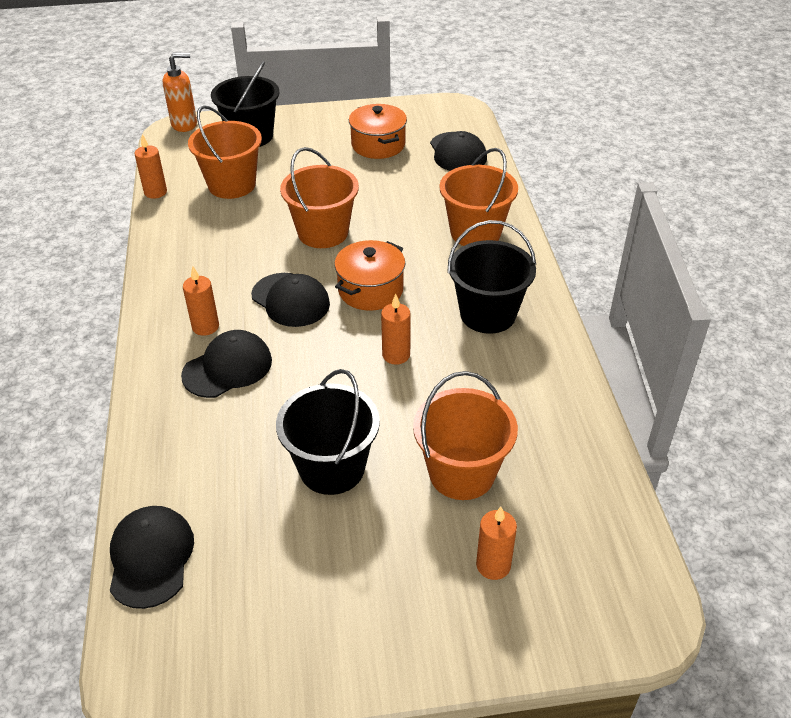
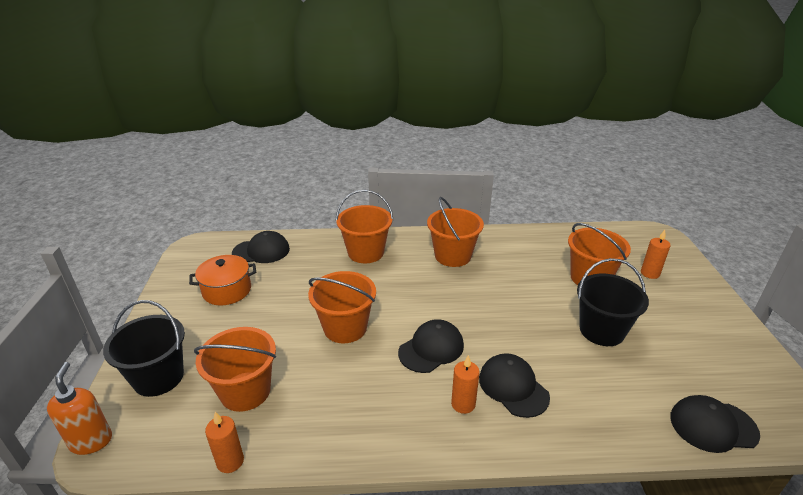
camera: 85 degrees left, 10 degrees down
orange pot [334,240,405,311] -> none
orange candle [381,294,411,365] -> none
black bucket [447,220,536,334] -> orange bucket [427,197,484,267]

